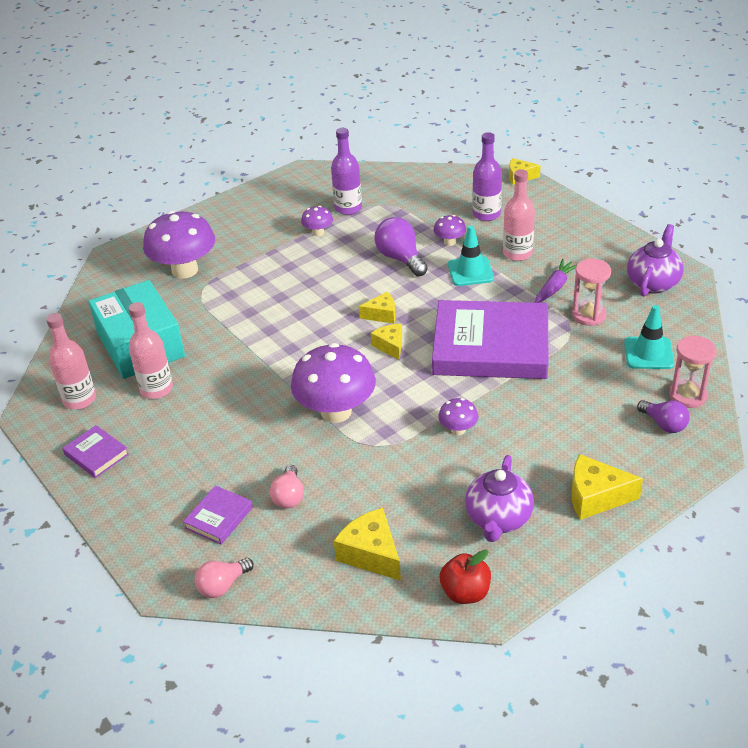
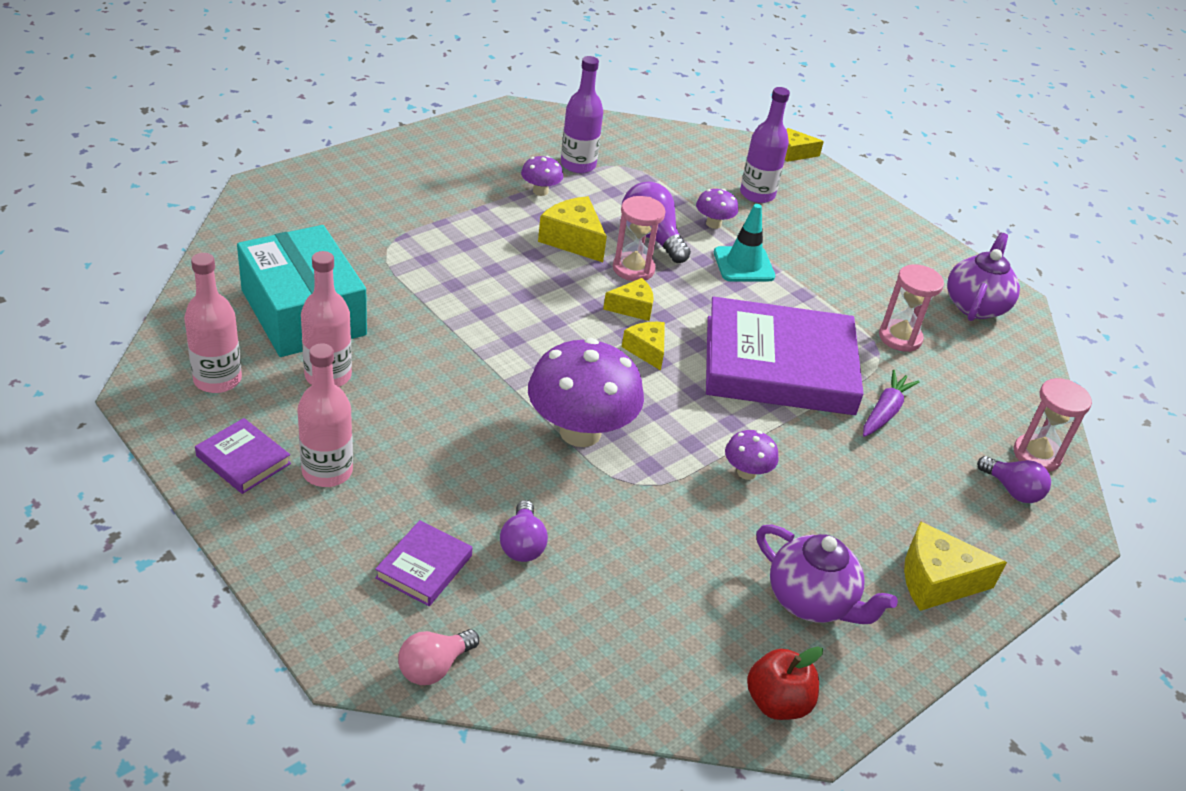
camera: 10 degrees left, 0 degrees up
purple mushroom [143,211,215,279] -> none
pink light bulb [270,465,304,508] -> purple light bulb [500,500,548,562]
yellow cheese [334,508,401,581] -> yellow cheese moved to [538,196,607,262]
purple teapot [465,455,534,542] -> purple teapot turned 60 degrees counterclockwise [756,524,898,624]
pink bottle [503,169,535,261] -> pink bottle moved to [297,343,353,487]
purple carrot [535,259,577,303] -> purple carrot moved to [863,370,920,437]
turquoise traffic cone [624,305,674,369] -> none
none -> pink hourglass [613,196,665,281]

